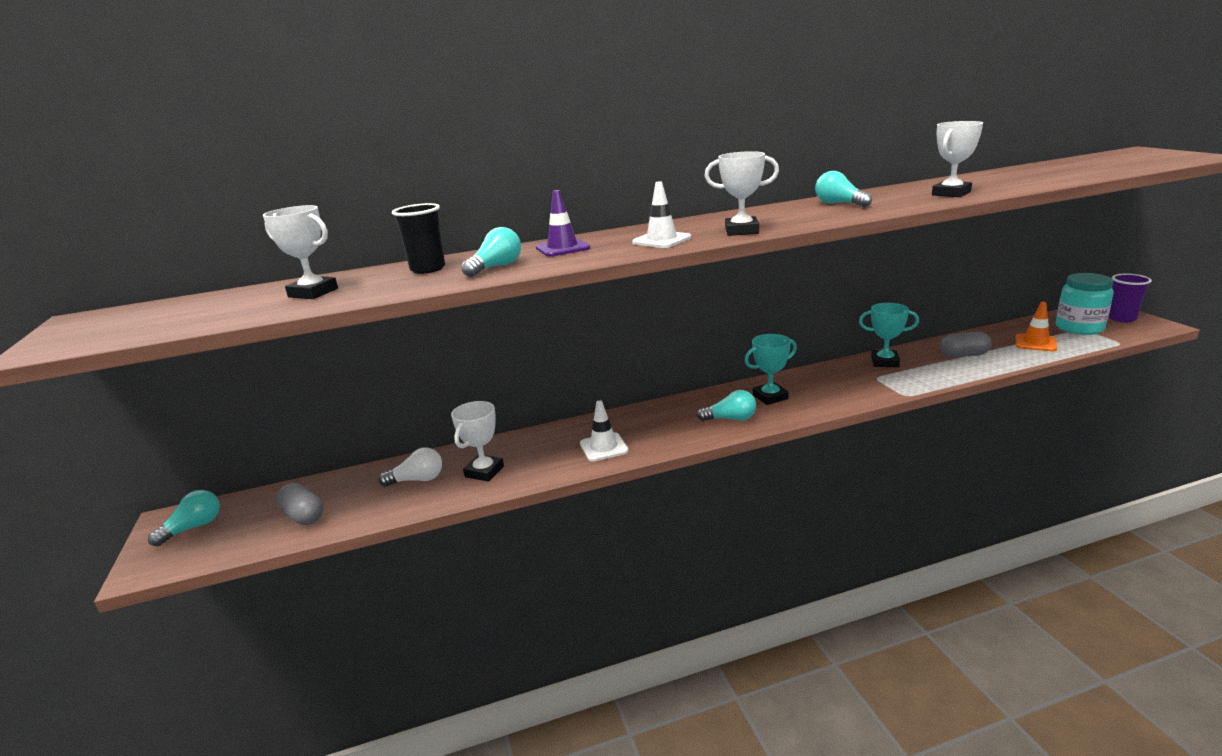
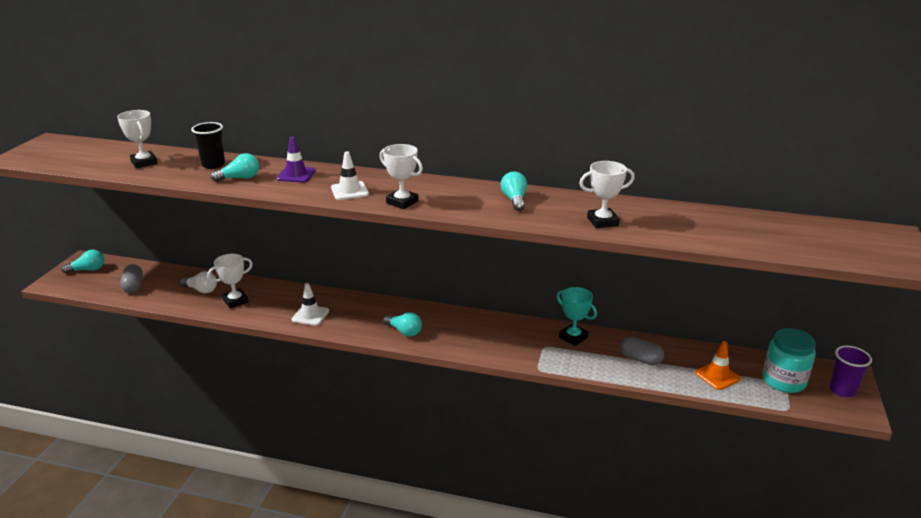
camera: 30 degrees right, 5 degrees up
turquoise trophy [745,334,797,405] -> none

